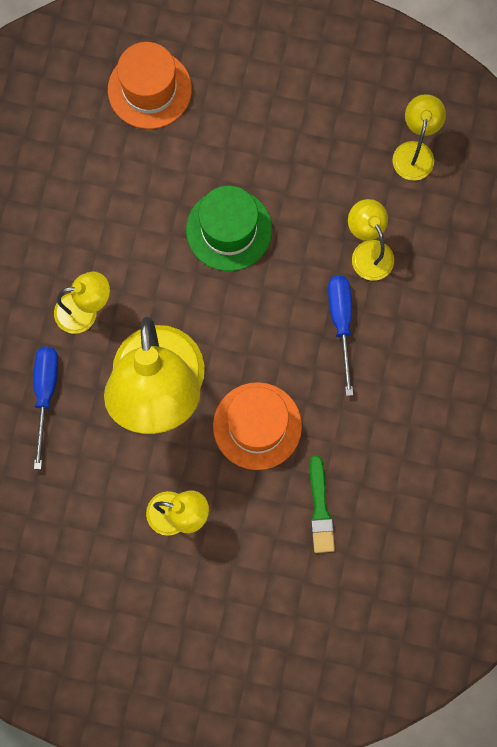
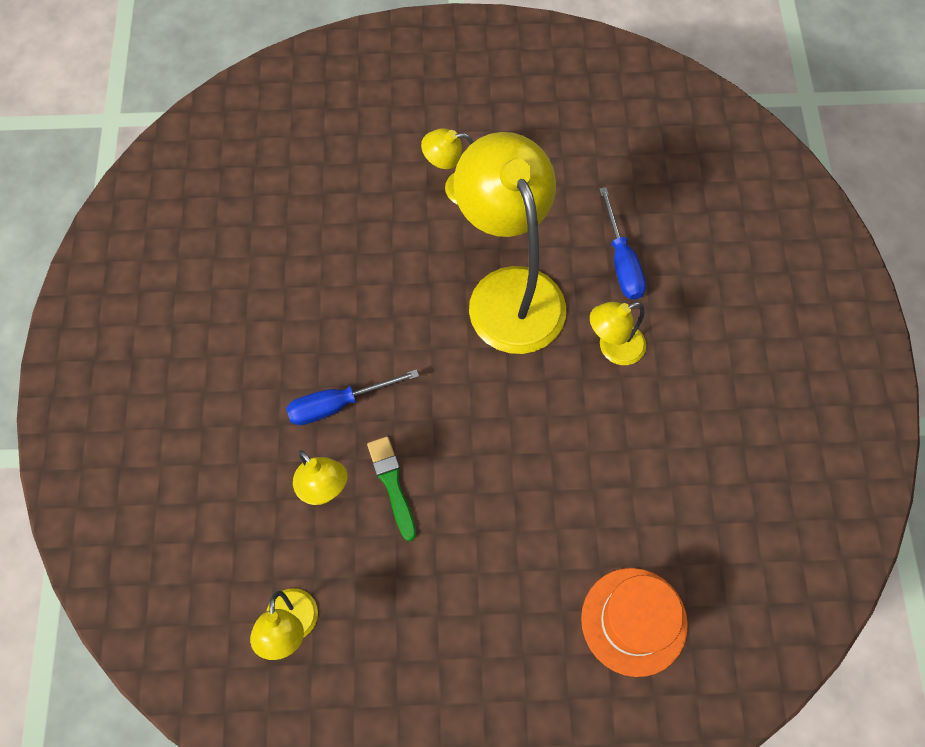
camera: 165 degrees right, 10 degrees down
green hat [186,186,272,271] -> none
orange hat [213,382,302,470] -> none
green brush [310,455,335,553] -> green brush moved to [367,436,416,541]
blue screwdriver [328,275,353,396] -> blue screwdriver turned 90 degrees clockwise [286,369,419,425]

